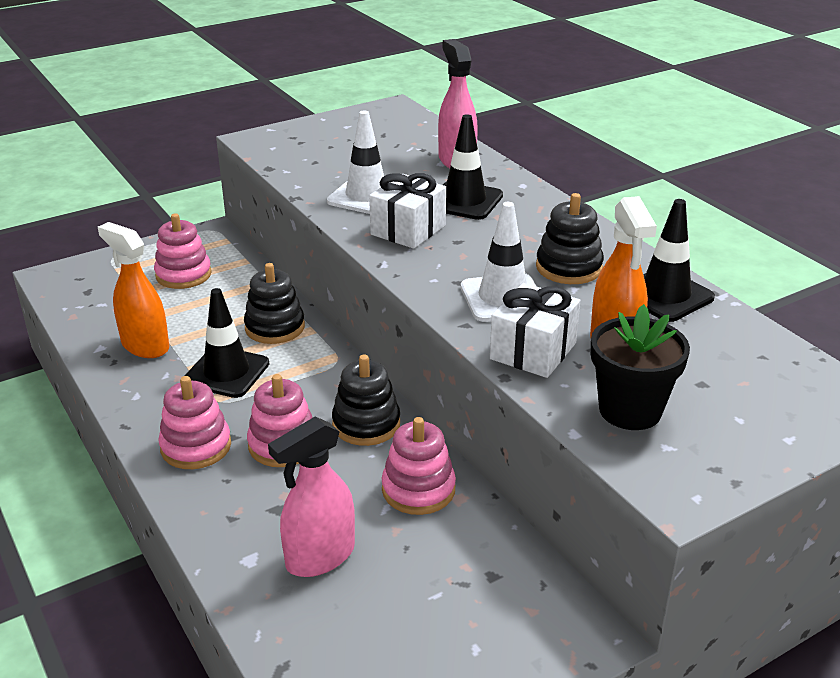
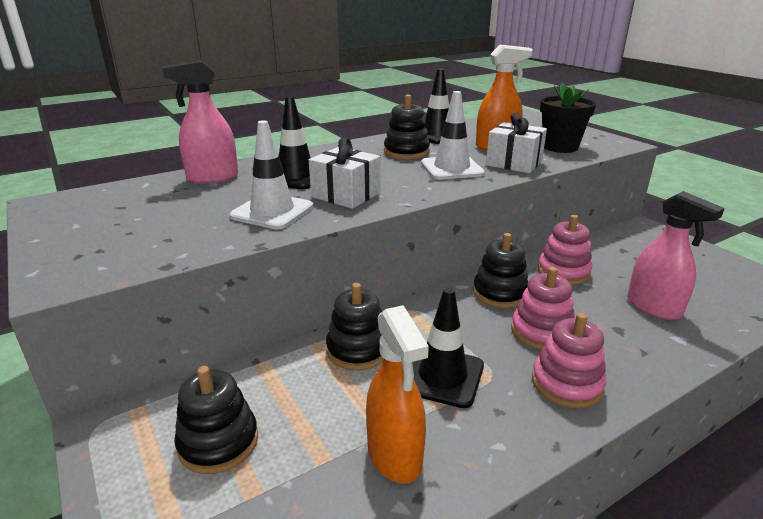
camera: 90 degrees left, 5 degrees down
orange spray bottle [98,222,169,358] -> orange spray bottle turned 60 degrees counterclockwise [366,305,429,484]
pink stacking toy [154,213,212,289] -> black stacking toy [174,366,258,474]

